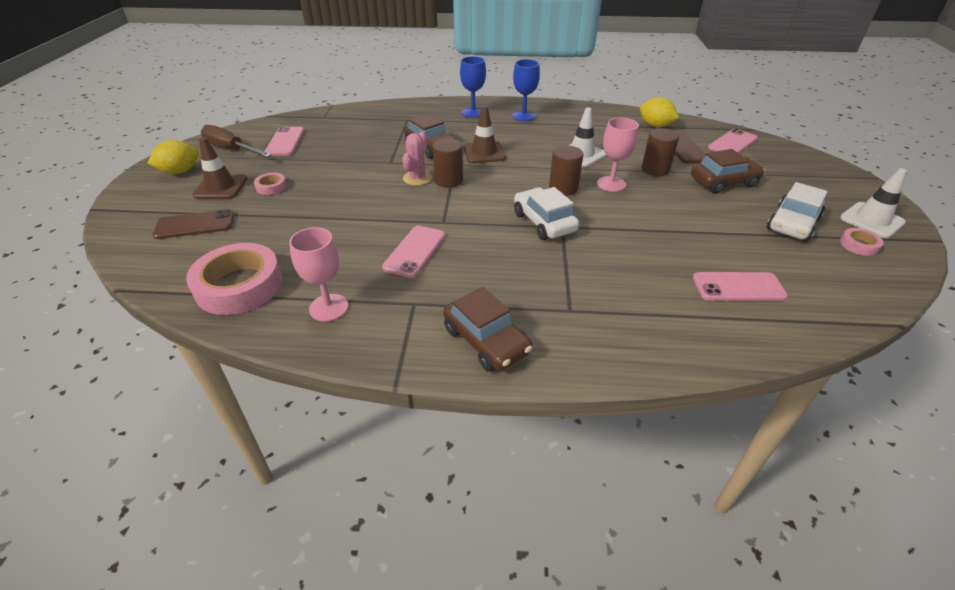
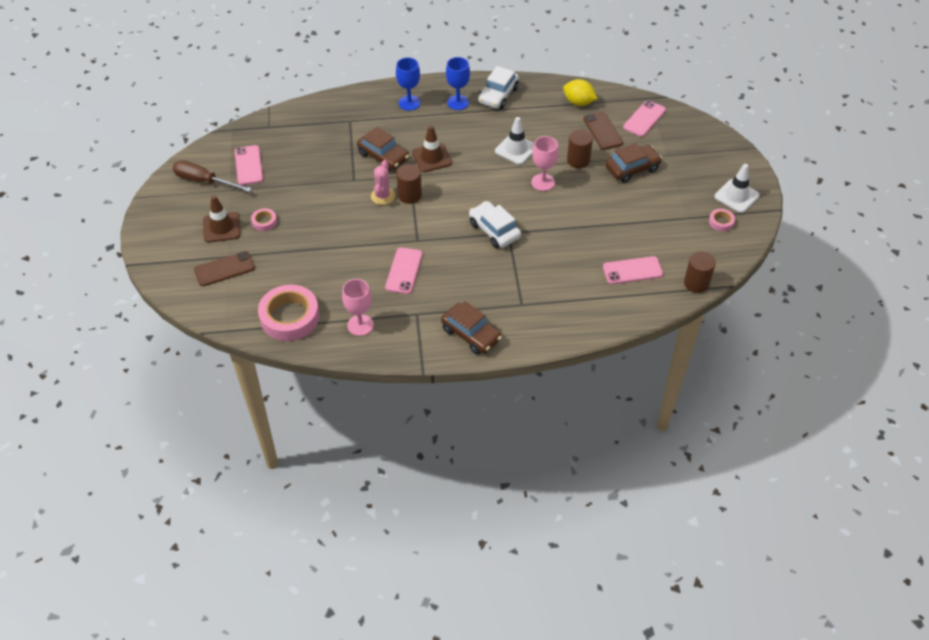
camera: 10 degrees left, 10 degrees up
yellow lemon [147,140,199,174] -> none
brown cylinder [549,145,583,196] -> brown cylinder moved to [684,251,716,293]
white car [767,182,828,242] -> white car moved to [478,66,519,109]

